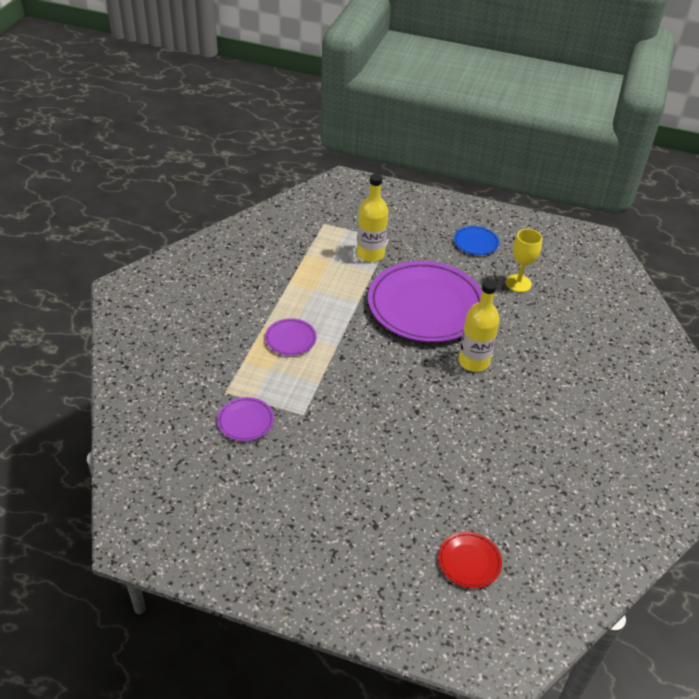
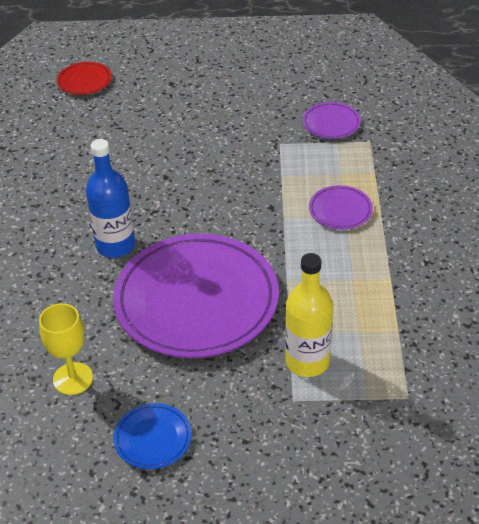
camera: 165 degrees right, 0 degrees up
yellow bottle [458,279,500,372] -> blue bottle [86,139,135,258]

